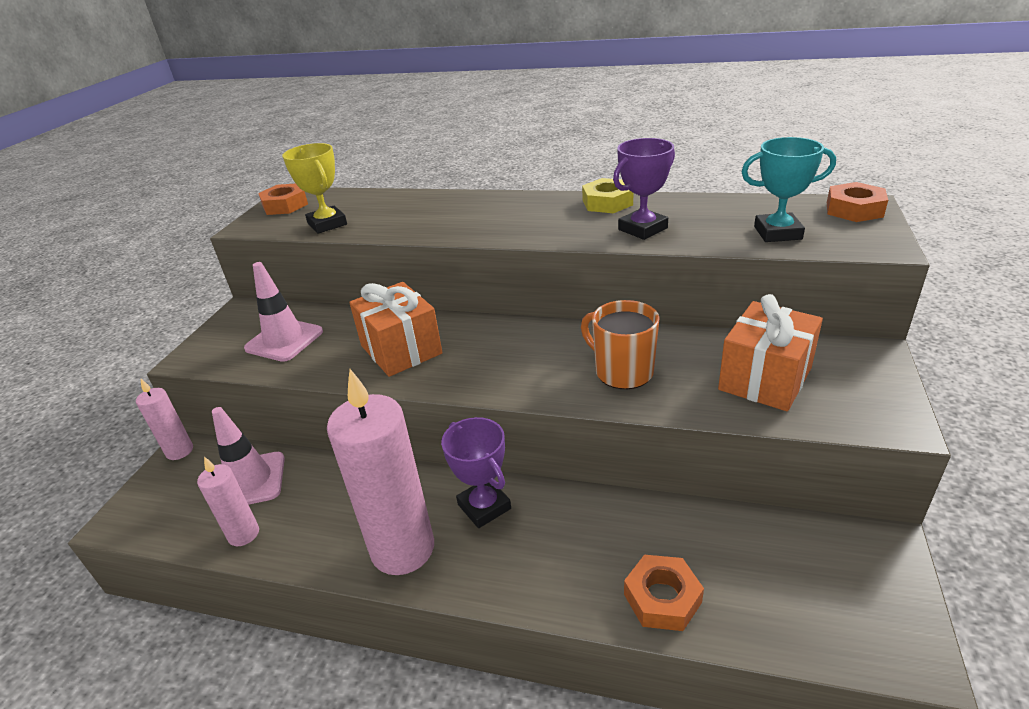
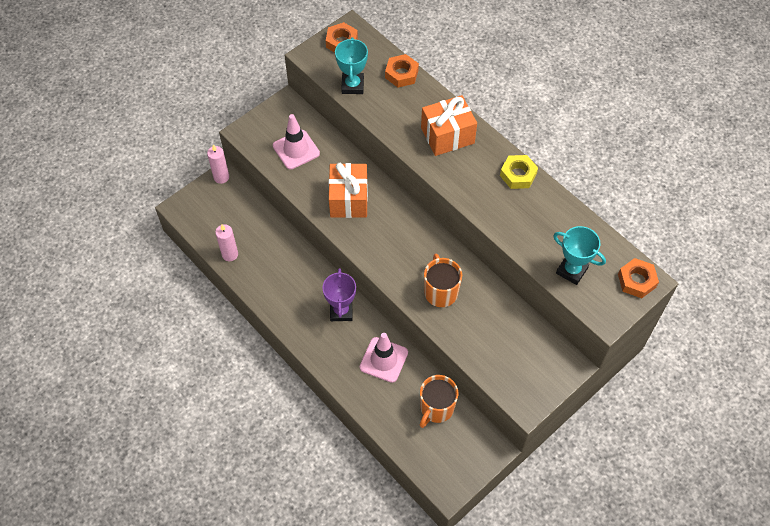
camera: 30 degrees right, 25 degrees up
pink traffic cone [212,407,285,505] -> pink traffic cone moved to [360,333,408,383]
yellow trophy [282,143,347,234] -> turquoise trophy [335,37,368,94]
pink candle [327,369,434,575] -> none
purple trophy [613,138,675,240] -> none
orange nut [624,555,704,631] -> orange nut moved to [385,54,419,87]
orange gift [718,294,823,411] -> orange gift moved to [421,95,477,156]
none -> orange mug [420,375,458,428]

